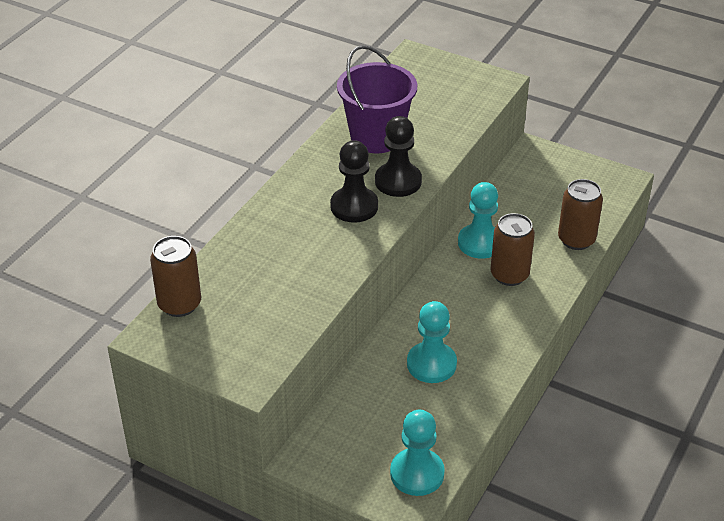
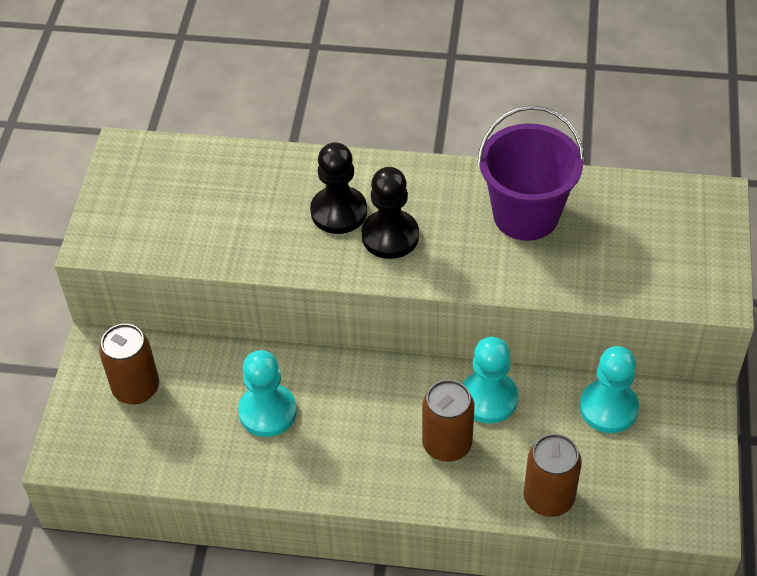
camera: 70 degrees right, 10 degrees up
brown can [150,236,201,317] -> brown can moved to [99,324,159,404]
black pawn [375,116,422,197] -> black pawn moved to [310,142,367,234]
turquoise pawn [390,410,445,496] -> turquoise pawn moved to [579,346,639,433]

